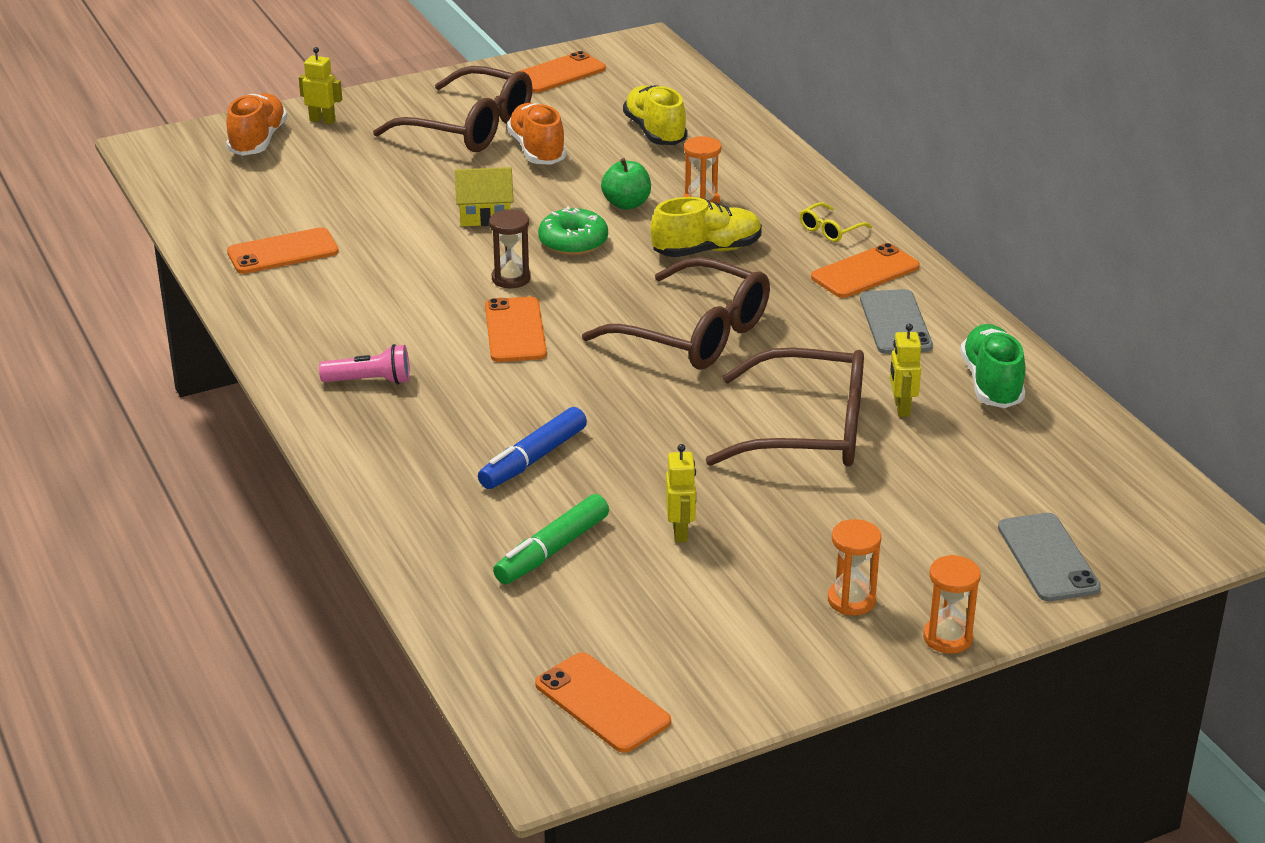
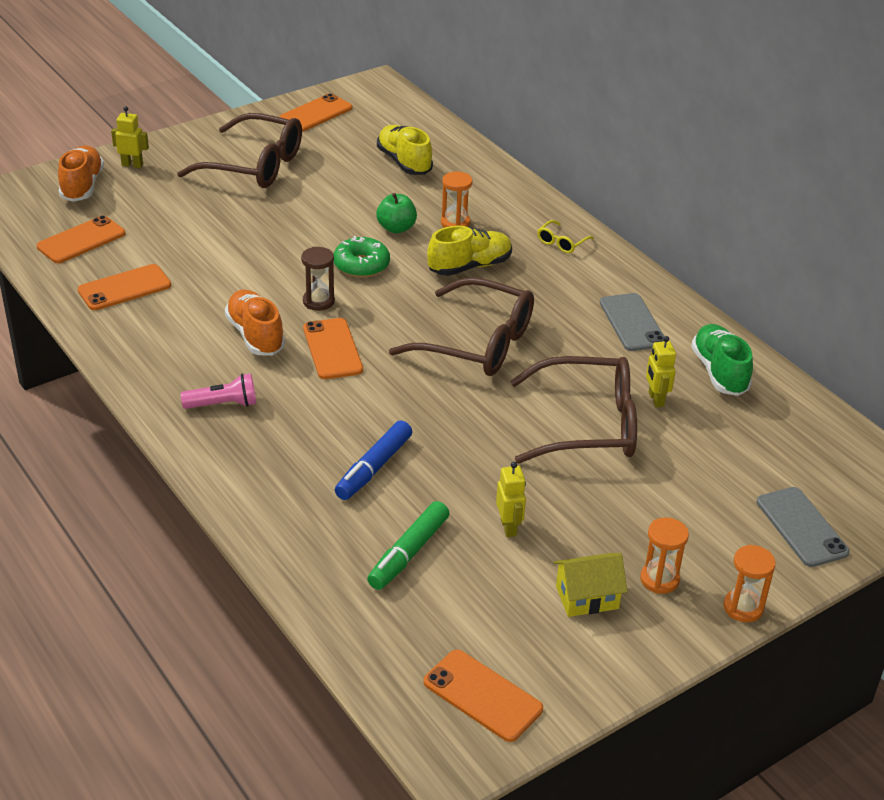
camera: 10 degrees left, 5 degrees up
yellow house [455,167,513,226] -> yellow house moved to [554,553,627,617]
orange shoe [507,103,566,165] -> orange shoe moved to [225,289,285,355]
orange phone [811,243,920,298] -> orange phone moved to [36,215,125,263]

